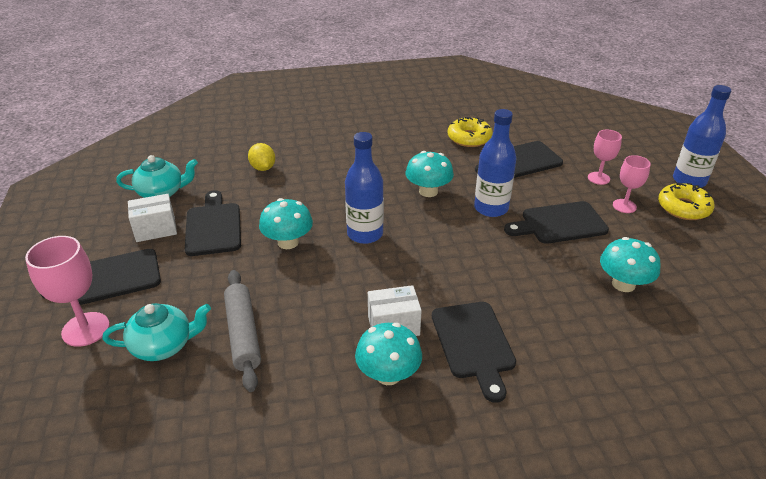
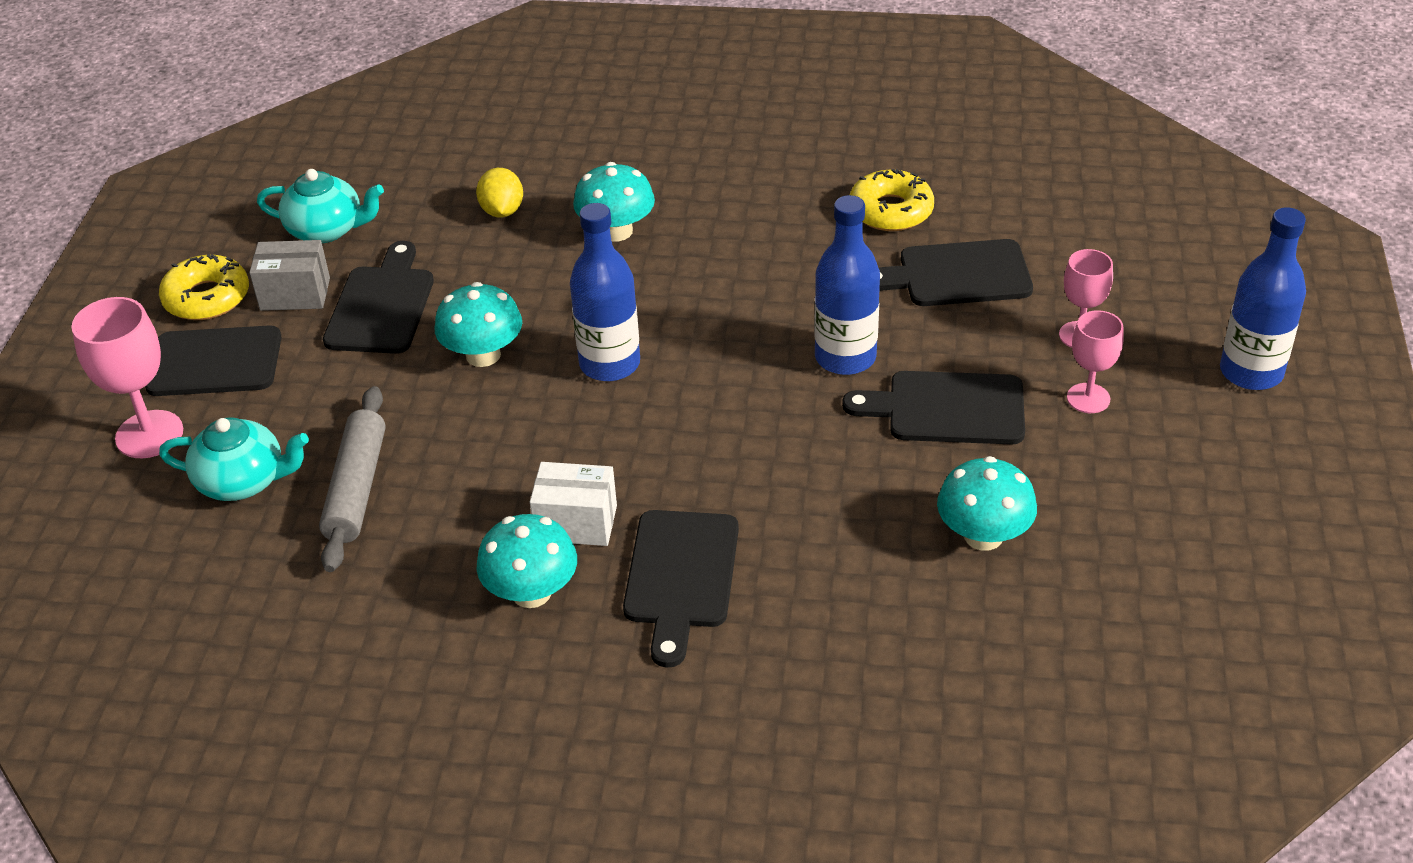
camera: 20 degrees right, 5 degrees up
white box [128,194,177,242] -> grey box [249,240,330,311]
turquoise mushroom [406,151,454,197] -> turquoise mushroom moved to [573,162,655,241]
yellow donut [658,183,714,220] -> yellow donut moved to [159,254,249,320]

